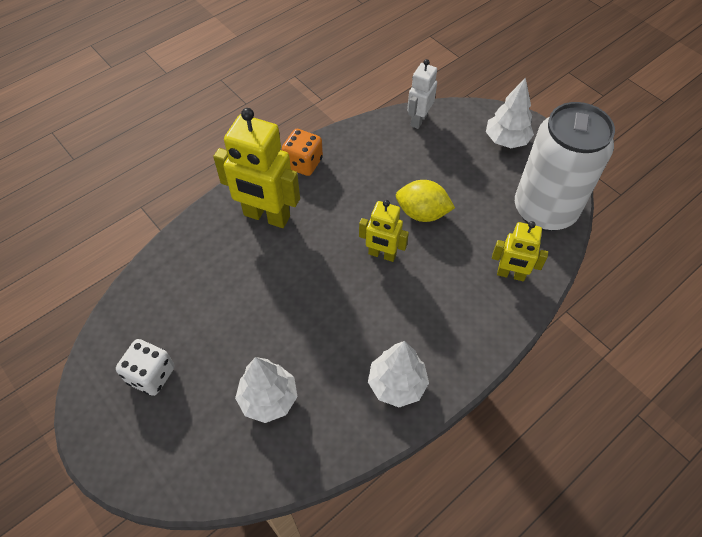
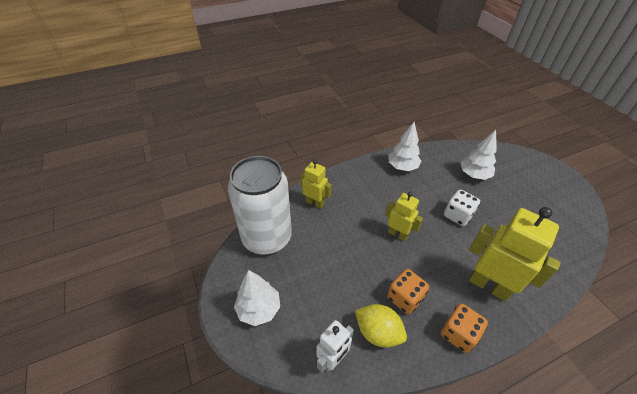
camera: 165 degrees left, 10 degrees down
white dice [116,339,174,396] -> white dice moved to [444,190,480,226]
yellow lemon [396,180,455,222] -> yellow lemon moved to [355,304,407,348]
none -> orange dice [387,269,429,314]

